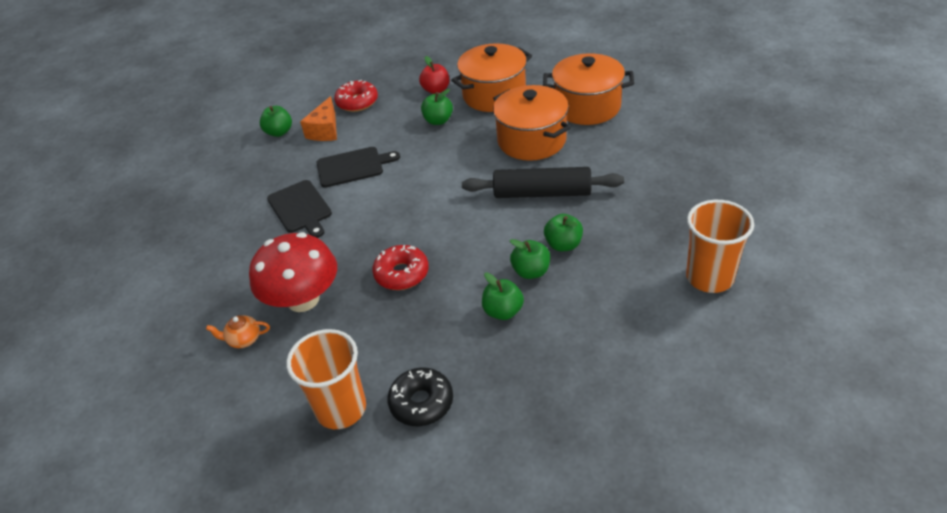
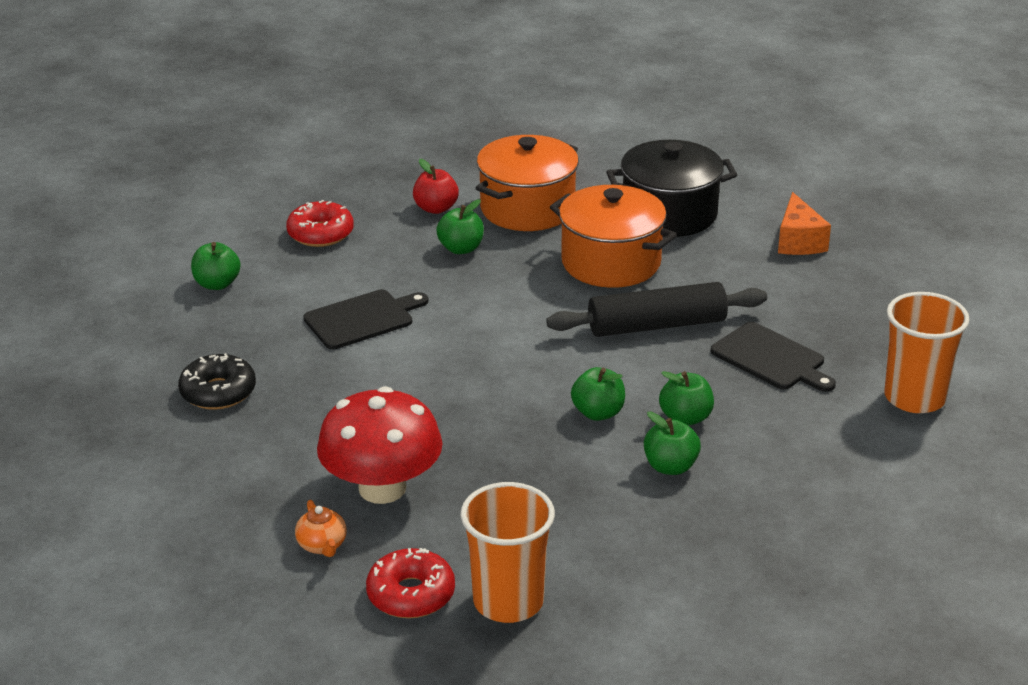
camera: 20 degrees left, 10 degrees down
orange teapot [206,315,270,348] -> orange teapot turned 90 degrees counterclockwise [295,500,347,557]
black cutting board [267,180,332,238] -> black cutting board moved to [711,322,836,392]
orange cheese [300,96,337,141] -> orange cheese moved to [778,192,831,255]
red donut [372,245,429,290] -> red donut moved to [366,548,455,618]
black donut [387,367,453,426] -> black donut moved to [178,353,256,410]
orange pot [543,53,634,125] -> black pot [607,140,737,237]
green apple [544,214,583,251] -> green apple moved to [571,367,625,421]

